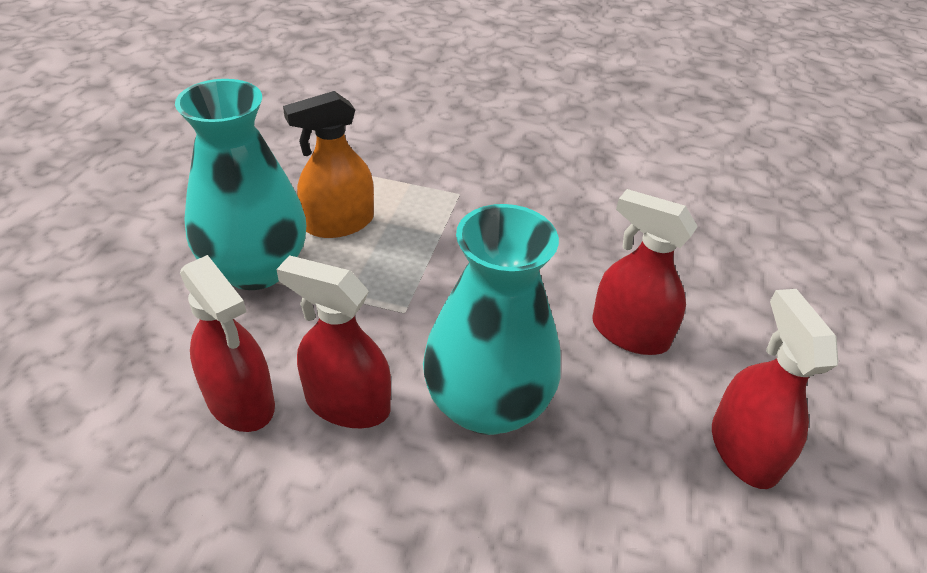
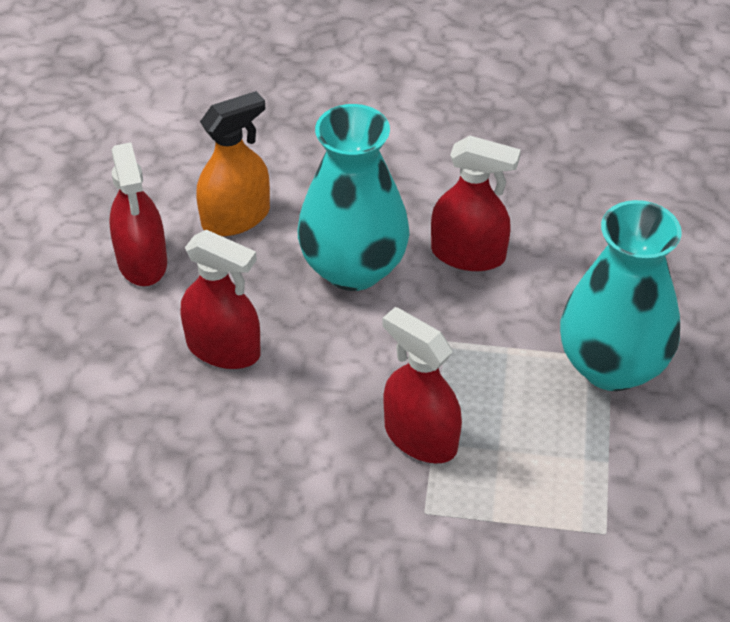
camera: 175 degrees right, 5 degrees up
red spray bottle [180,255,275,432] -> red spray bottle moved to [383,307,462,464]
orange spray bottle [283,91,374,238] -> orange spray bottle moved to [196,91,270,236]

